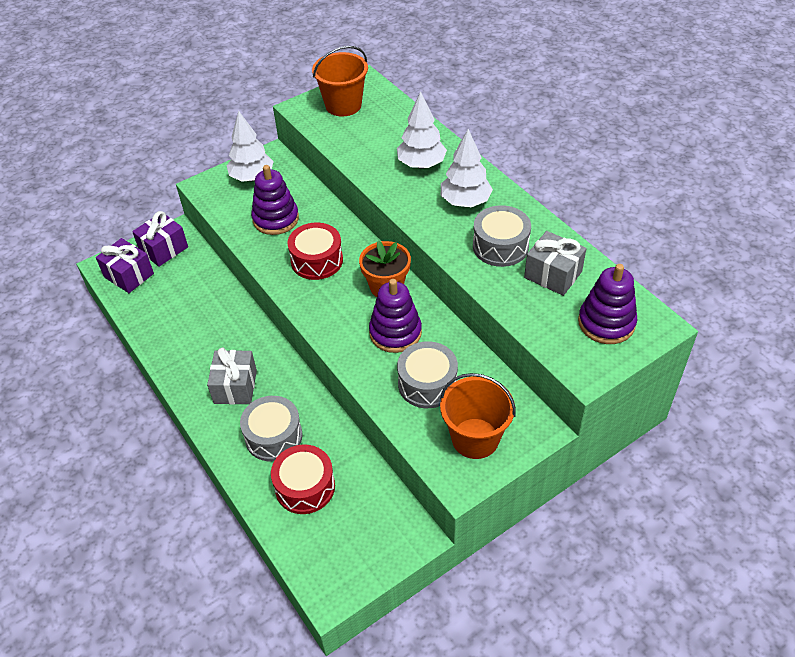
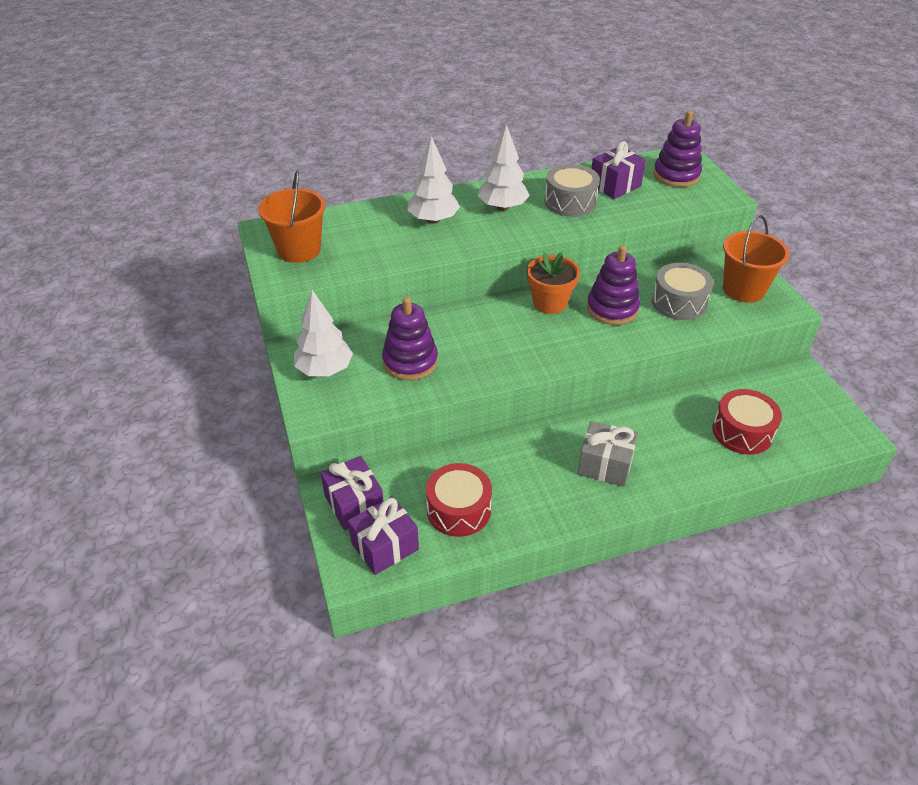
camera: 75 degrees left, 5 degrees down
grey drum [240,396,303,461] -> none
red drum [288,223,343,280] -> red drum moved to [426,463,492,537]
grey gift [524,231,587,296] -> purple gift [591,141,646,199]

